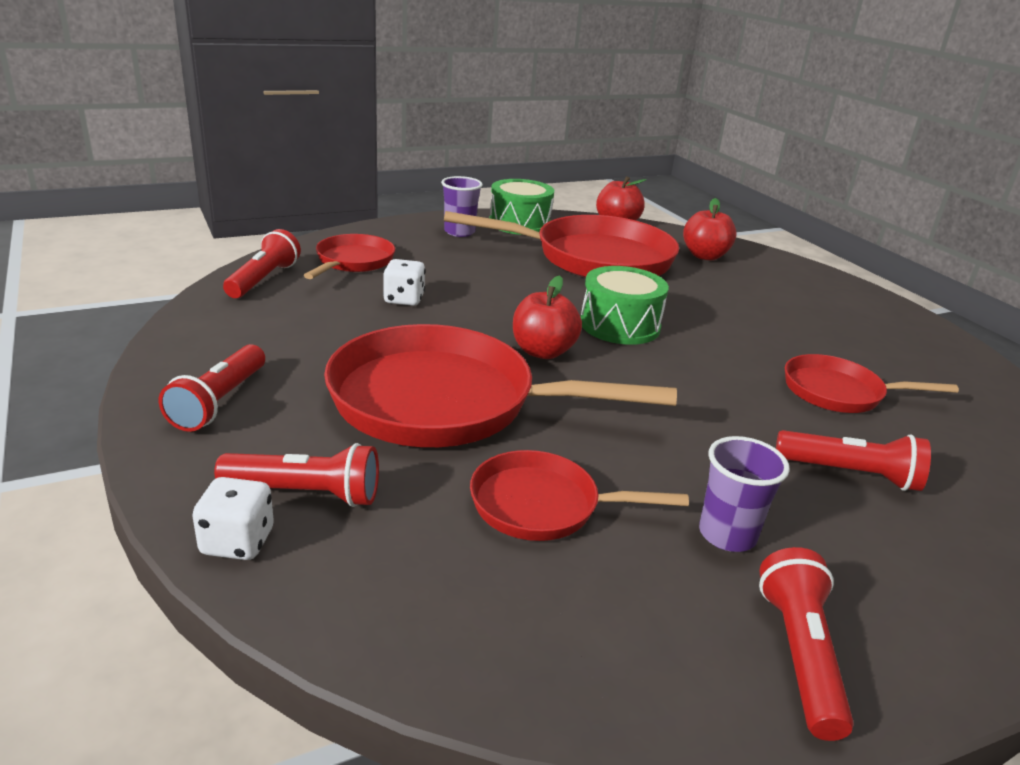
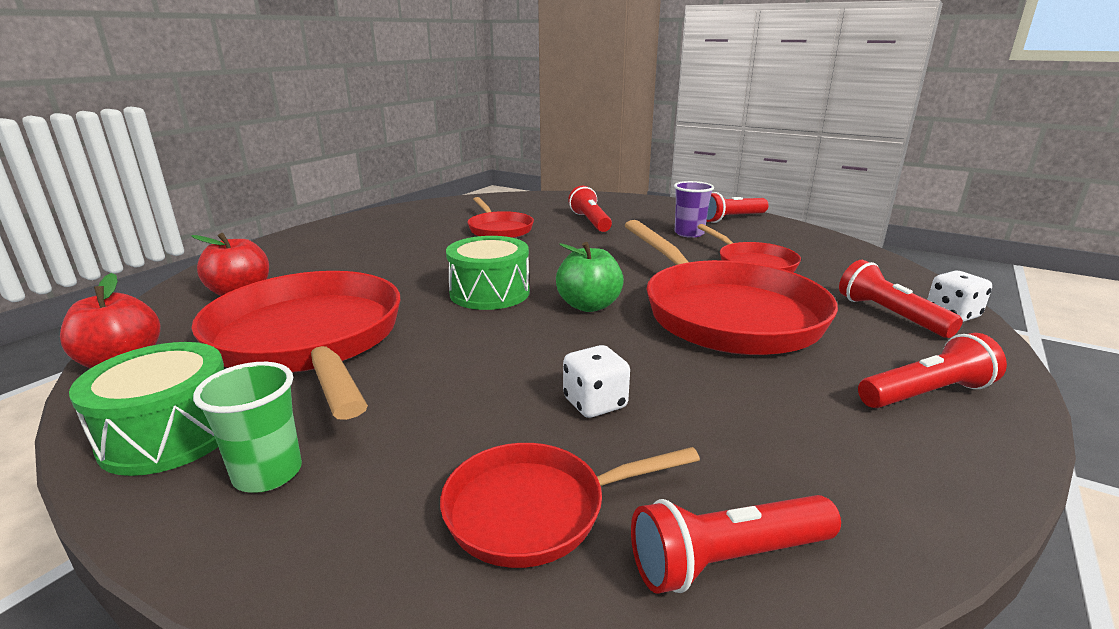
camera: 120 degrees left, 5 degrees down
purple cup [441,176,483,237] -> green cup [193,362,302,492]
red apple [513,275,582,359] -> green apple [556,242,624,312]

